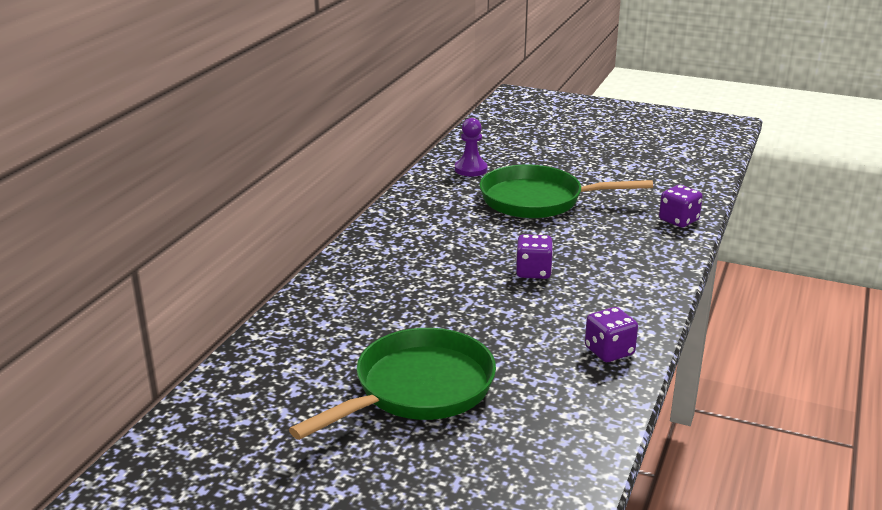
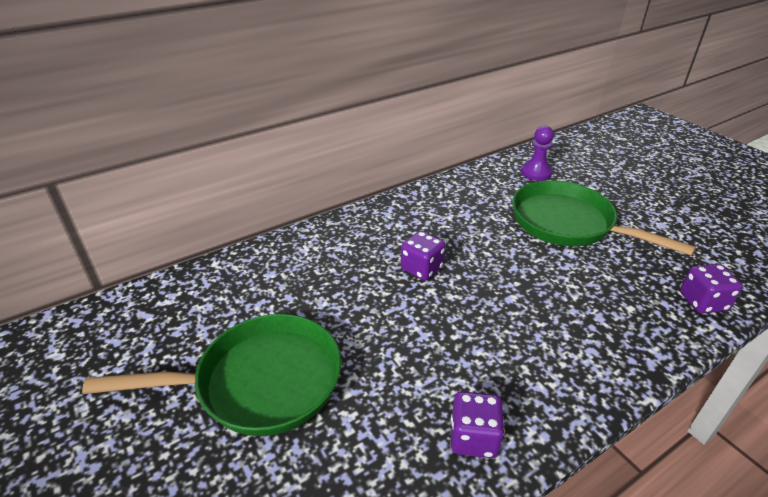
camera: 35 degrees right, 10 degrees up
purple dice [516,234,553,279] -> purple dice moved to [401,231,446,281]

